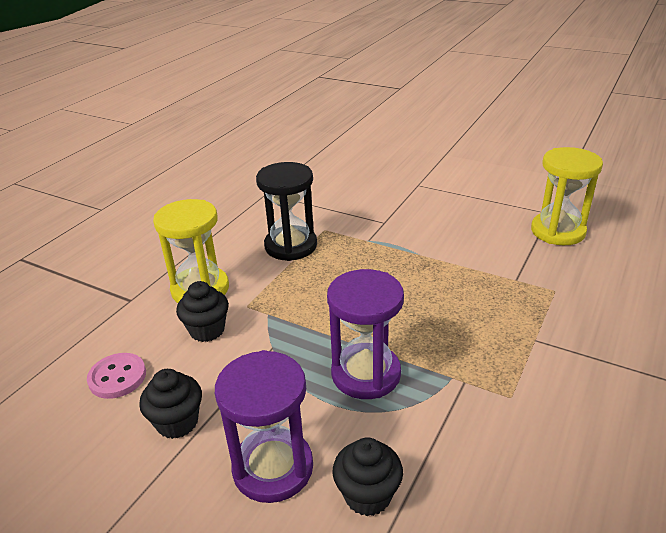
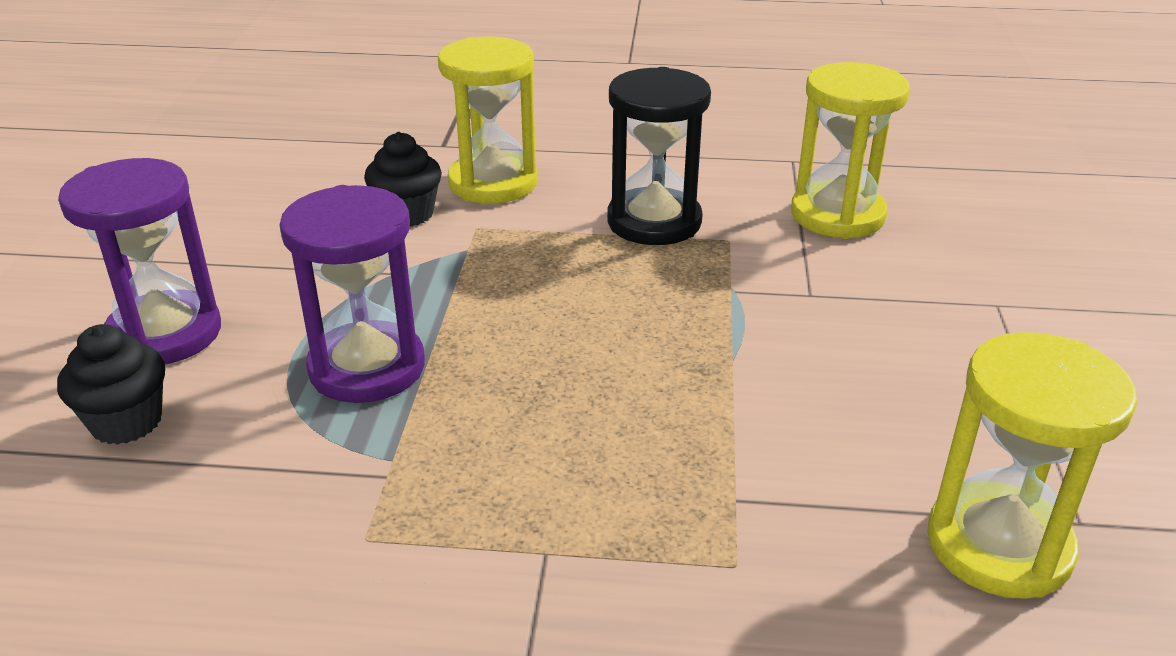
camera: 65 degrees right, 0 degrees up
pink button [87,353,146,399] -> none
black cupcake [139,369,202,439] -> none
none -> yellow hourglass [791,62,910,239]

